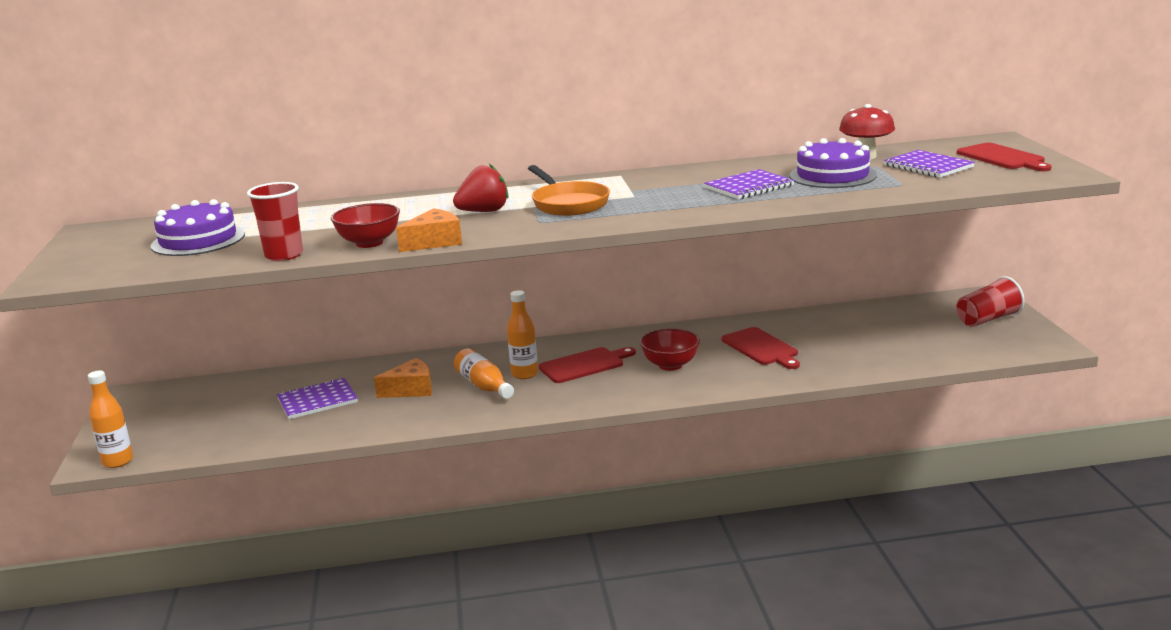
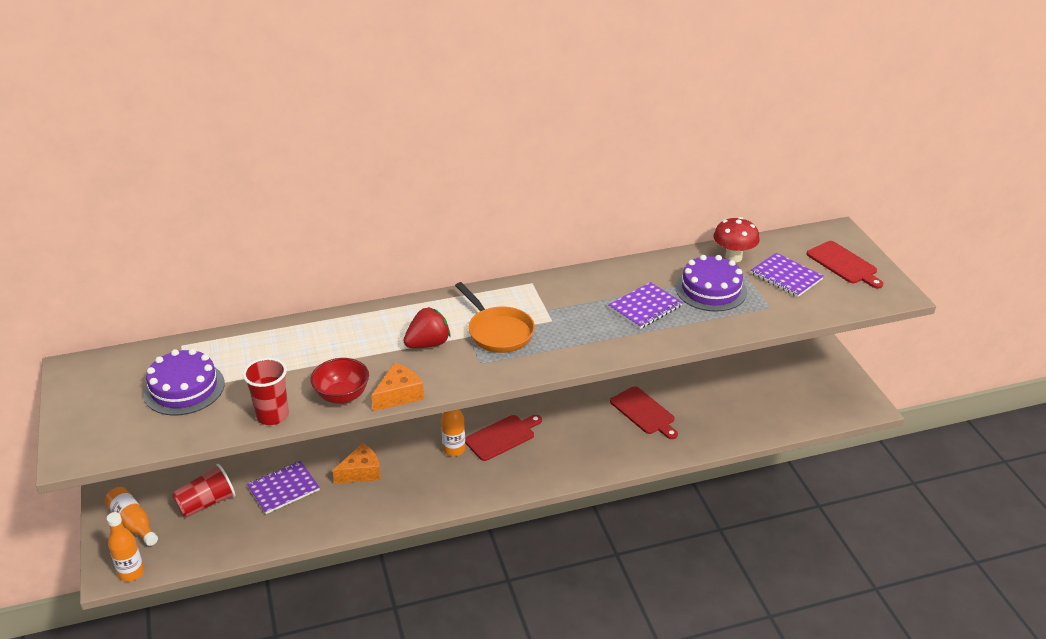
camera: 10 degrees left, 15 degrees up
orange bottle [454,348,514,399] -> orange bottle moved to [105,487,158,546]
red bowl [640,329,700,371] -> none
red cup [957,276,1025,327] -> red cup moved to [172,464,235,517]

